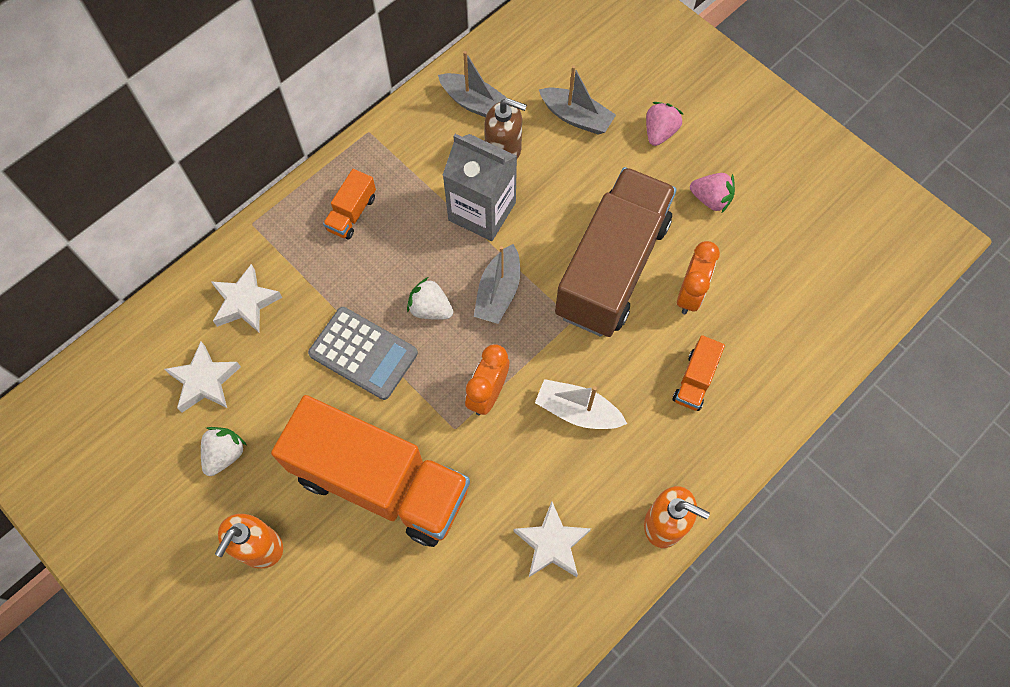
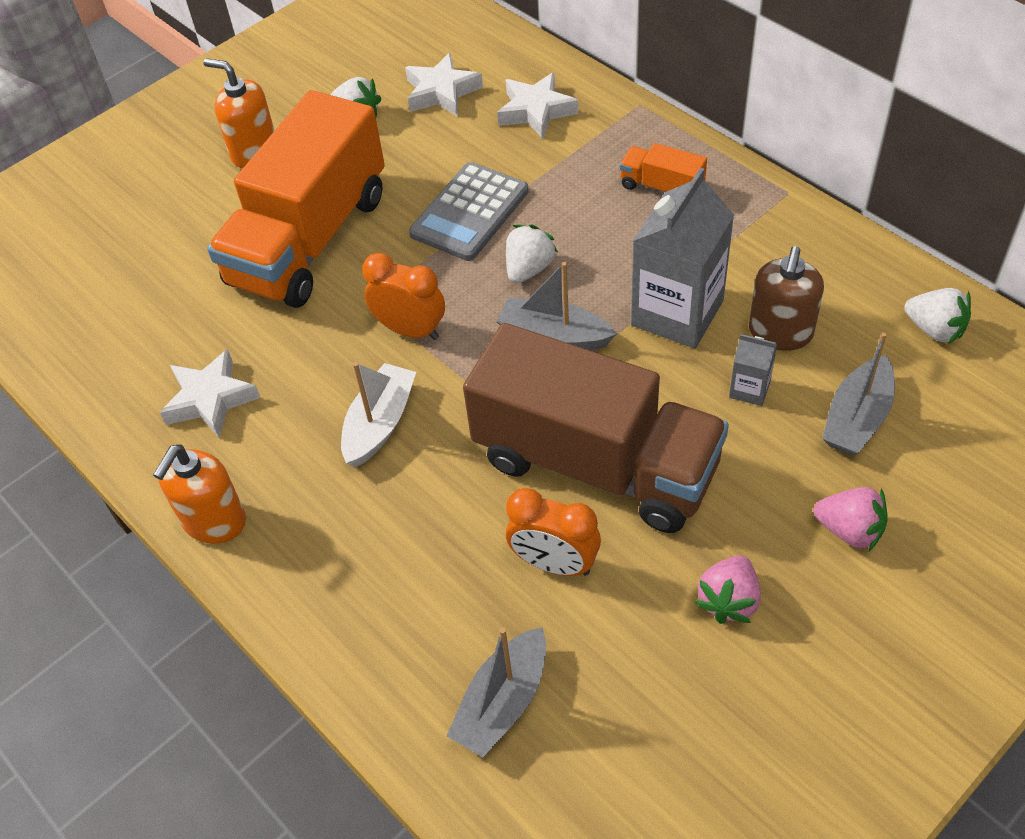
camera: 95 degrees right, 15 degrees down
grey boat [438,51,507,117] -> grey boat moved to [447,627,546,757]
orange truck [673,335,725,411] -> none
none -> grey carton [729,334,777,406]
none -> white strawberry [904,288,971,344]

